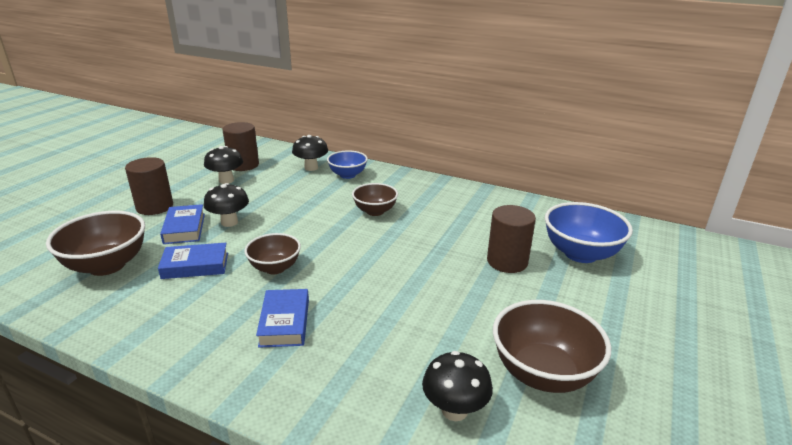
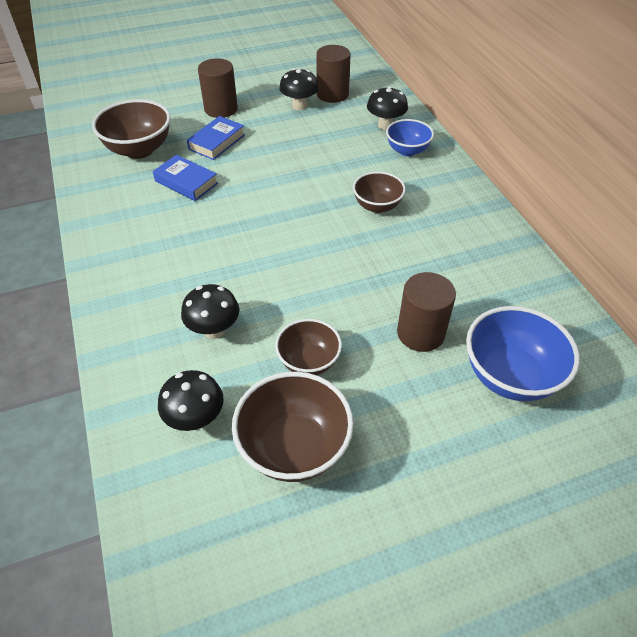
camera: 45 degrees right, 20 degrees up
black mushroom [204,183,249,227] -> black mushroom moved to [181,284,239,339]
brown bowl [244,233,301,274] -> brown bowl moved to [275,319,342,375]
blue book [256,289,309,348] -> none

